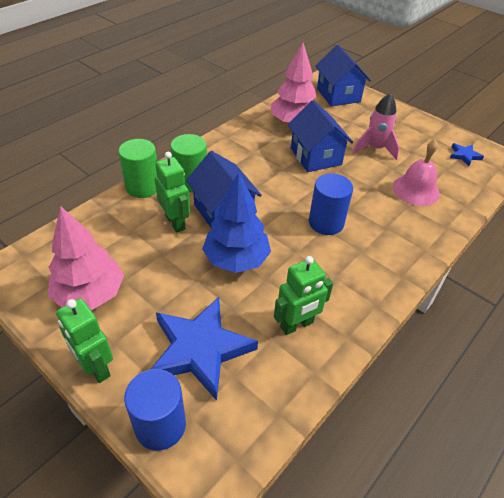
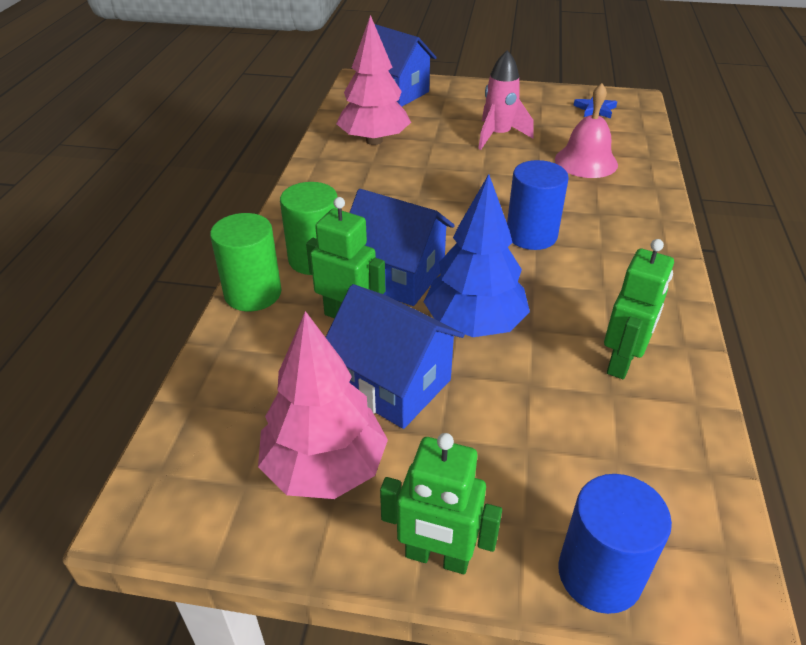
camera: 30 degrees left, 5 degrees down
blue star [150,297,258,401] -> none
blue house [288,100,353,172] -> blue house moved to [326,284,465,429]

